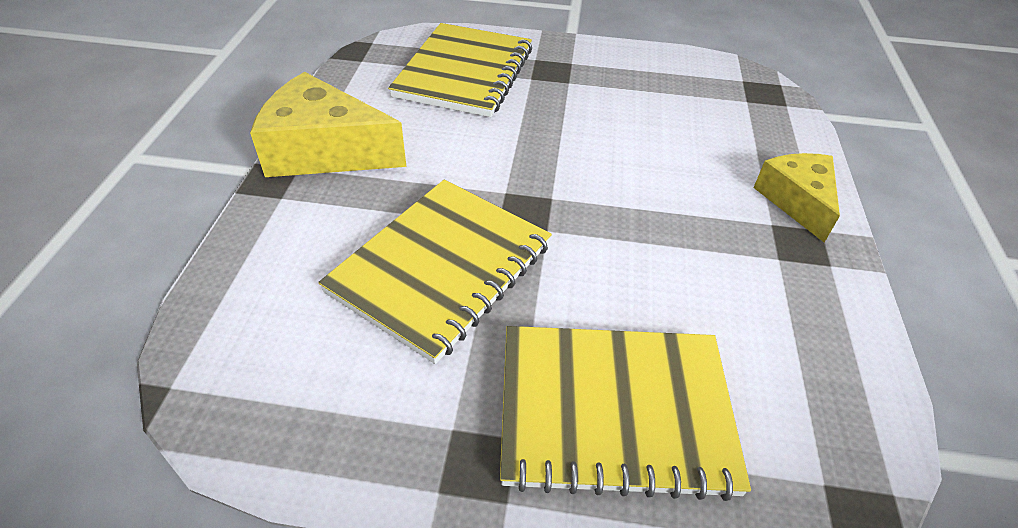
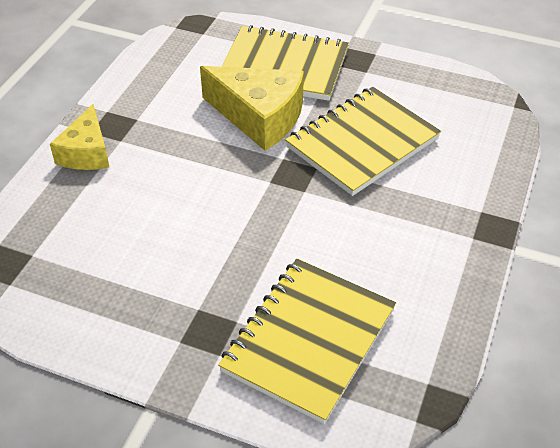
camera: 165 degrees left, 0 degrees up
yellow cheese [250,72,406,177] -> yellow cheese moved to [200,66,304,151]

